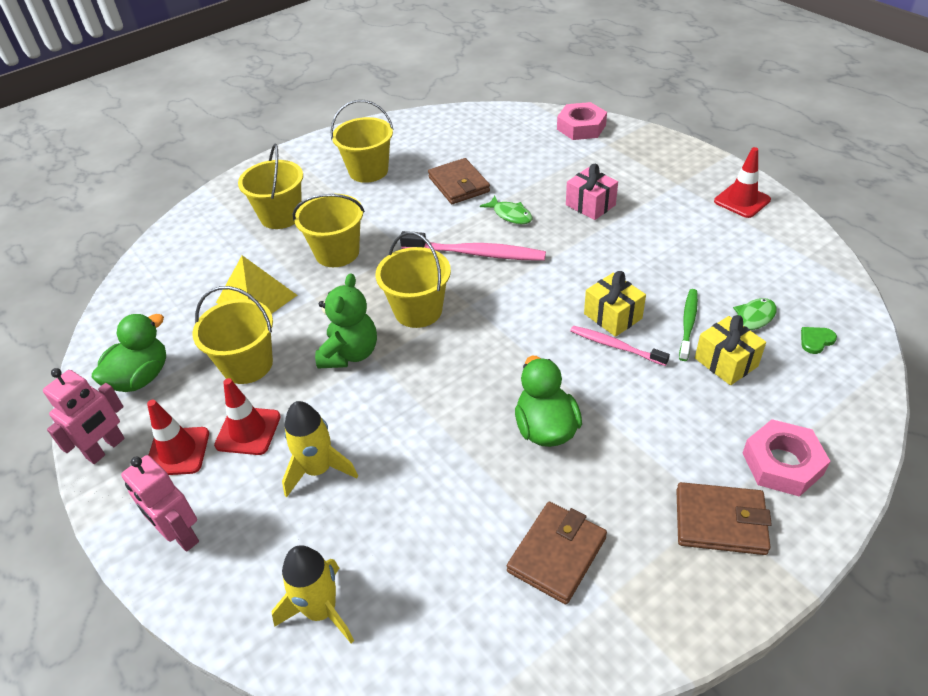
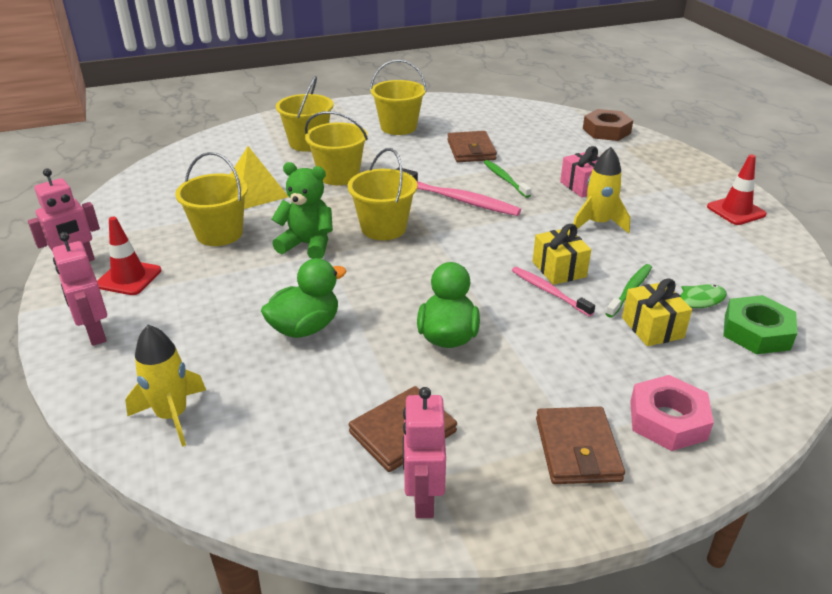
camera: 15 degrees right, 10 degrees down
green duck [92,314,166,392] -> green duck moved to [261,258,346,338]
red traffic cone [214,378,281,455] -> none
yellow rocket [282,401,358,497] -> yellow rocket moved to [573,147,630,233]
green teddy bear [315,273,377,368] -> green teddy bear turned 105 degrees counterclockwise [272,162,333,259]
green fish [480,195,532,224] -> green toothbrush [484,160,531,198]
pink nut [557,102,607,140] -> brown nut [583,109,633,141]
brown wallet [676,482,772,555] -> brown wallet turned 60 degrees clockwise [536,407,625,484]
green heart [801,327,837,354] -> green nut [723,295,797,354]
none -> pink robot [403,387,446,518]

